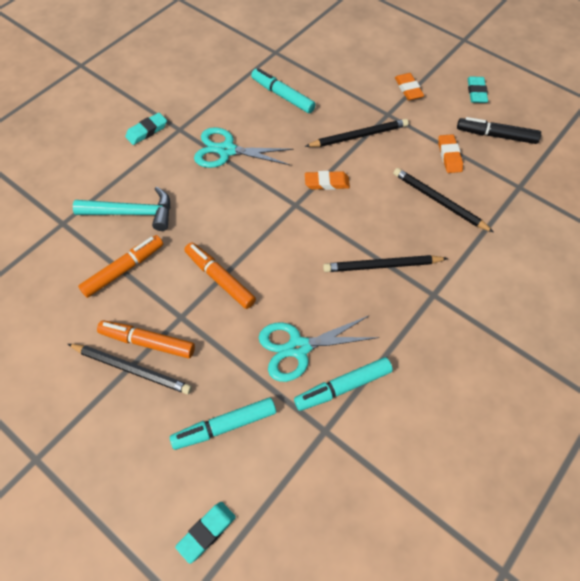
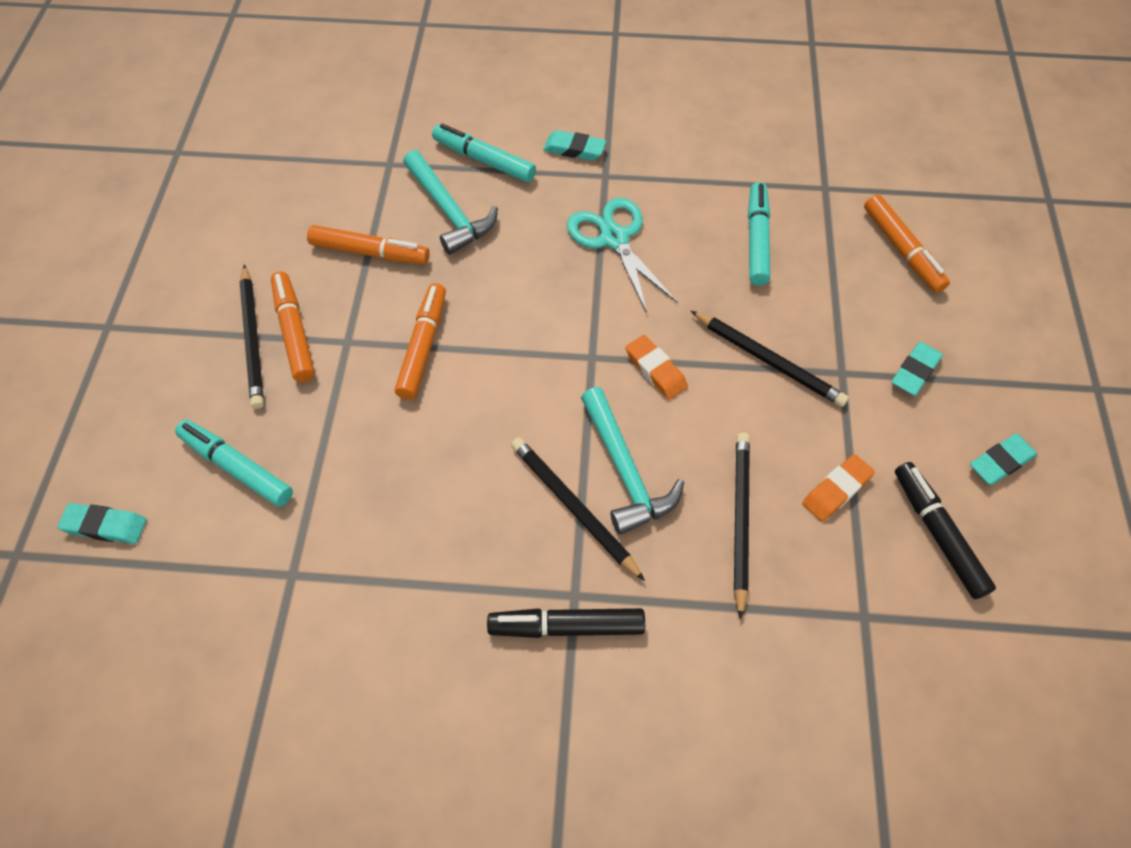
camera: 55 degrees right, 0 degrees up
turquoise scissors [259,315,379,382] -> none
turquoise marker [294,357,393,411] -> turquoise marker moved to [432,124,536,182]
orange eraser [395,73,424,100] -> turquoise eraser [892,342,943,396]
none -> black marker [487,608,645,638]
none -> turquoise hammer [581,387,684,535]
none -> orange marker [864,194,950,293]

